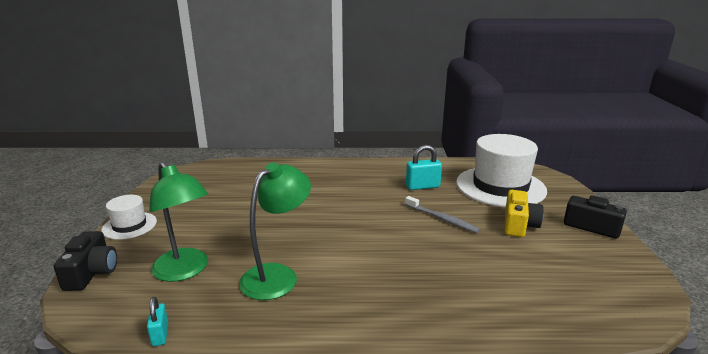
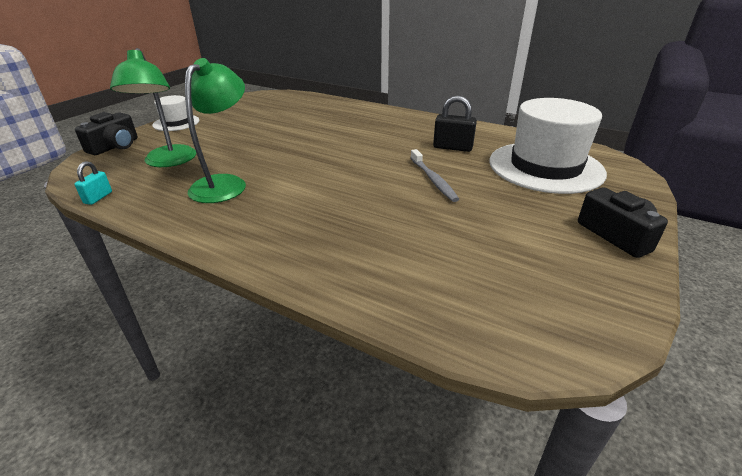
camera: 30 degrees right, 10 degrees up
green lamp [239,162,311,300] -> green lamp turned 45 degrees counterclockwise [185,58,246,203]
turquoise padlock [406,145,442,190] -> black padlock [433,95,477,152]
yellow camera [505,190,544,237] -> none

